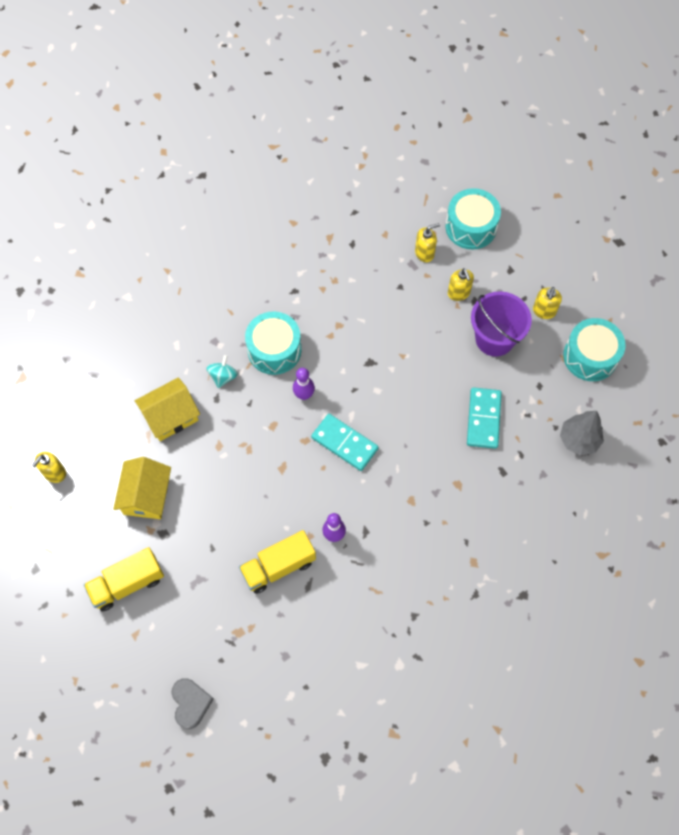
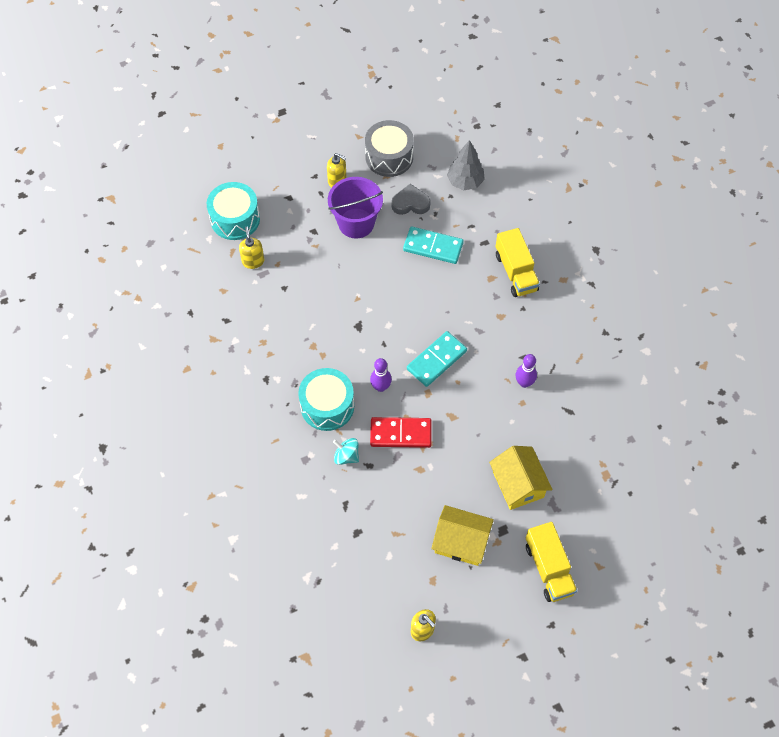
camera: 80 degrees left, 5 degrees down
yellow house [135,377,200,441] -> yellow house moved to [489,446,553,510]
grey heart [171,678,214,729] -> grey heart moved to [391,184,431,215]
yellow truck [239,530,316,594] -> yellow truck moved to [496,228,540,297]
yellow soap dispenser [448,268,474,301] -> none
turquoise drum [563,318,626,381] -> grey drum [365,120,414,177]
none -> red domino [370,417,432,448]

